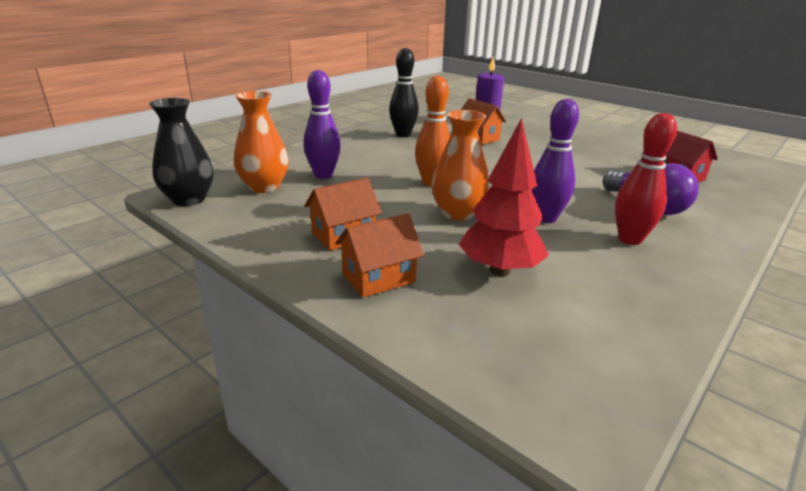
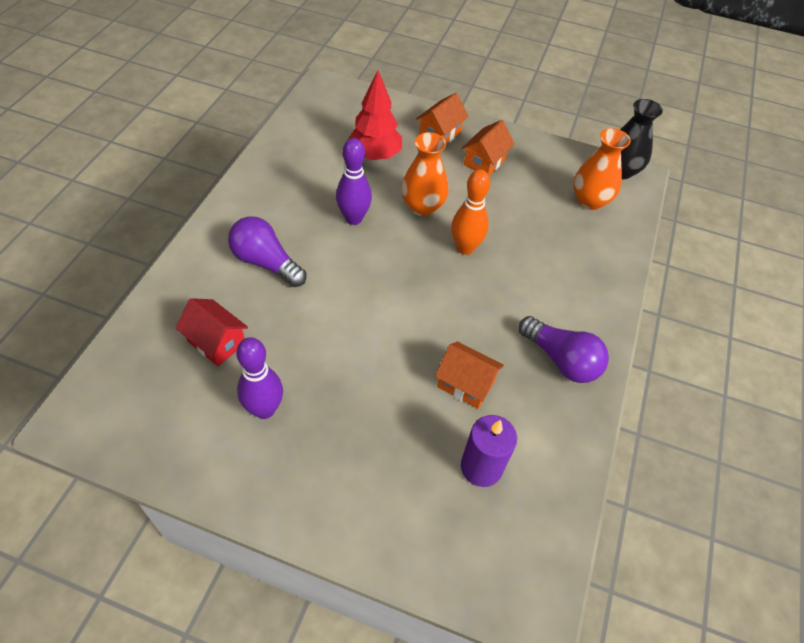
camera: 155 degrees right, 25 degrees up
purple bowling pin [303,70,341,179] -> purple bowling pin moved to [236,337,283,419]
black bowling pin [389,48,419,137] -> purple light bulb [519,316,609,383]
red bowling pin [615,113,677,245] -> none

